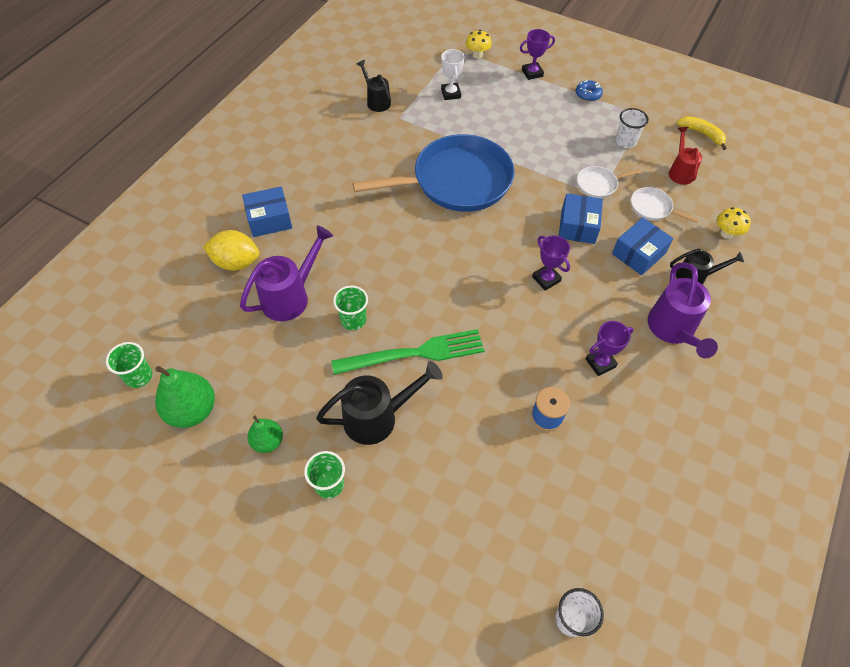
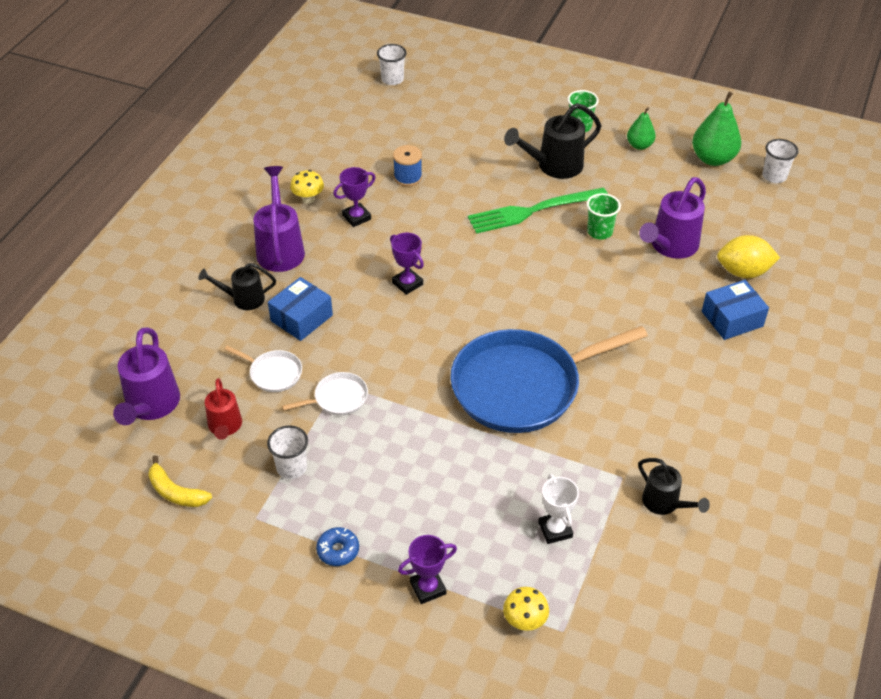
camera: 175 degrees right, 10 degrees down
green cup [106,342,152,388] -> white cup [762,139,799,183]
blue box [559,193,603,244] -> none
yellow mushroom [717,207,751,239] -> yellow mushroom moved to [290,170,324,204]
none -> purple watering can [113,327,180,425]

